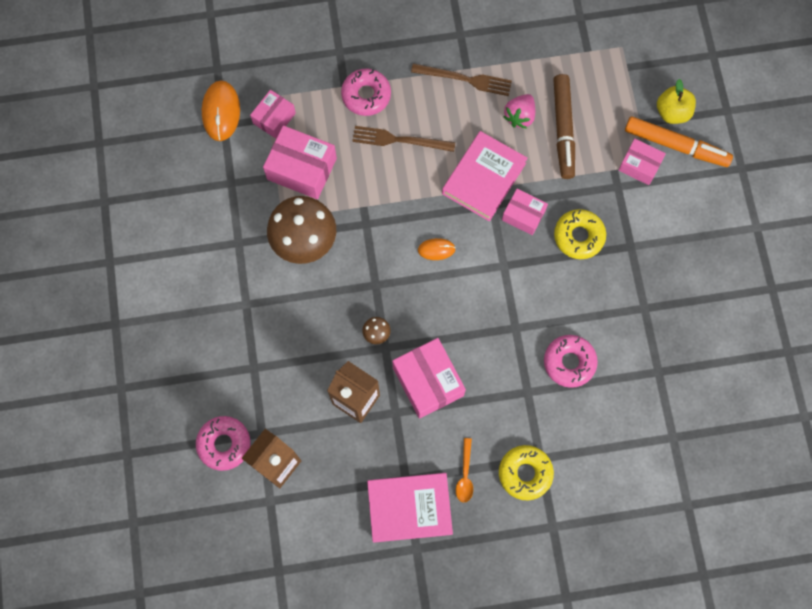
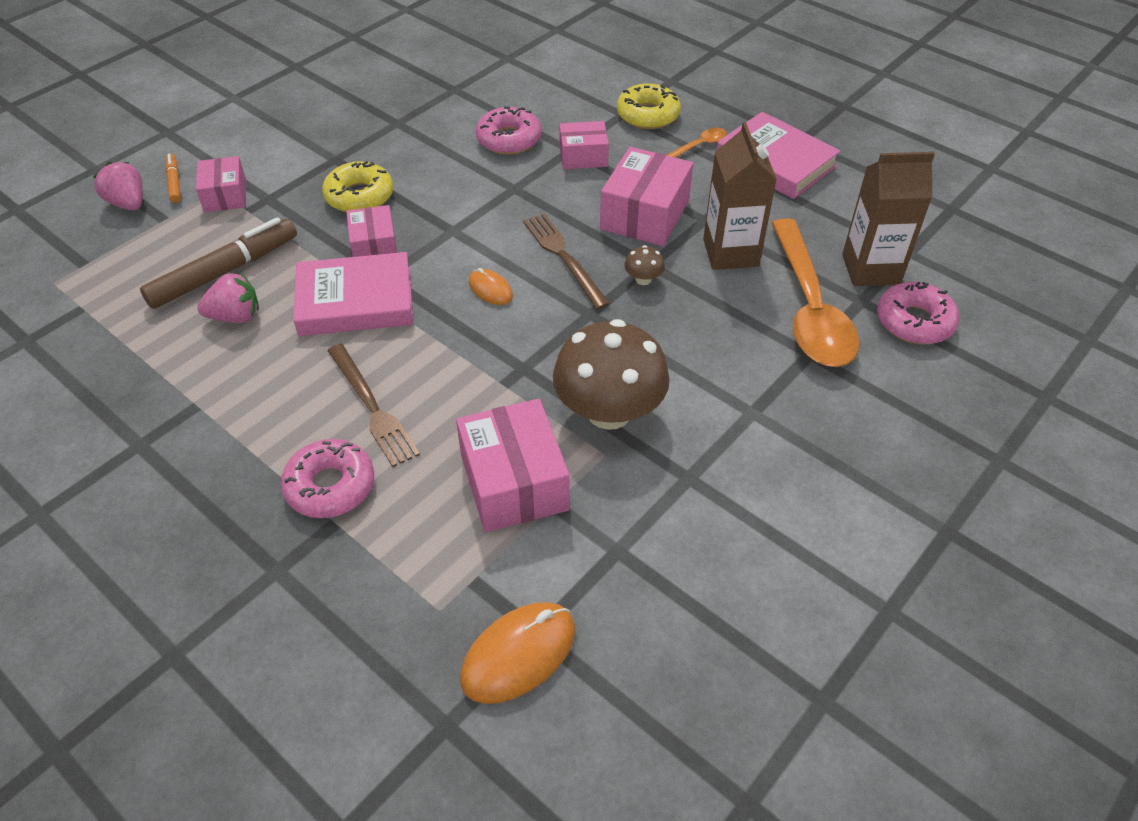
camera: 130 degrees left, 25 degrees down
pink box [250,90,296,139] -> pink box moved to [559,121,609,169]
brown fork [411,63,512,96] -> brown fork moved to [523,213,610,309]
orange marker [625,116,733,167] -> orange marker [166,154,181,203], size x0.49
yellow apple [657,79,696,124] -> pink strawberry [93,162,143,210]
none -> orange spoon [772,218,860,367]

